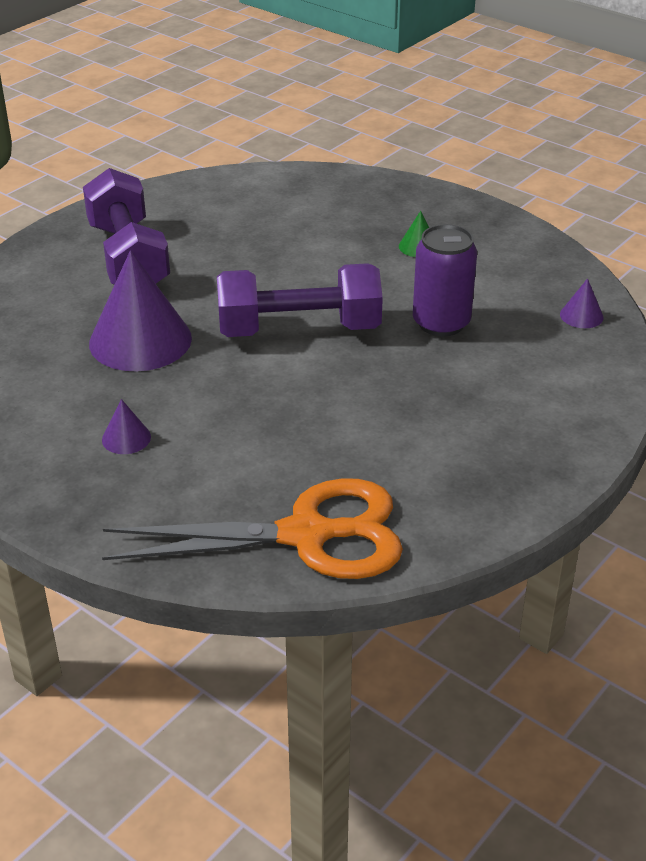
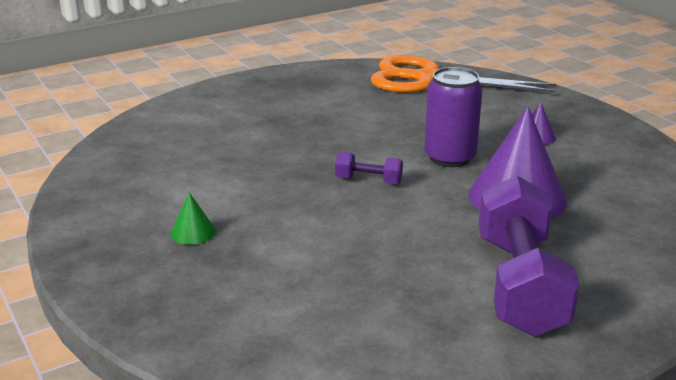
camera: 160 degrees left, 10 degrees down
purple dumbbell [217,263,383,337] -> purple dumbbell [335,152,403,184], size x0.44
purple can [413,224,477,336] -> purple can moved to [424,67,483,167]
purple cone [560,278,604,328] -> none

